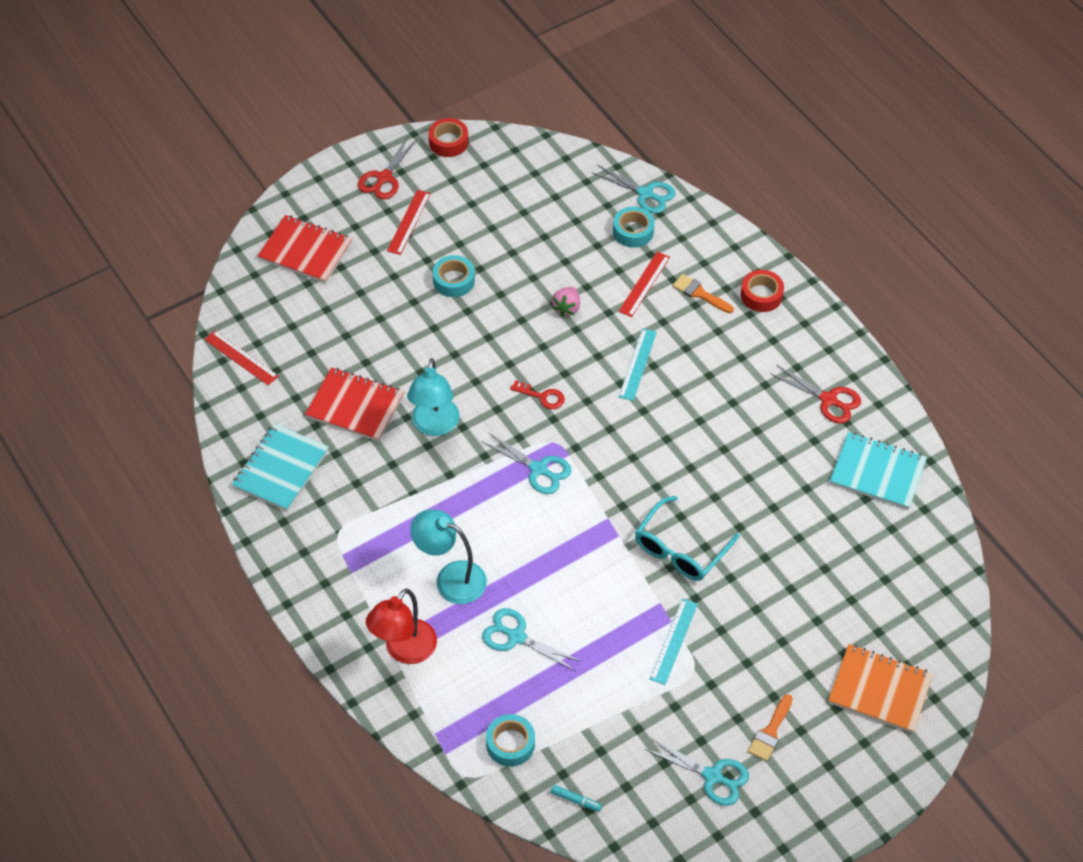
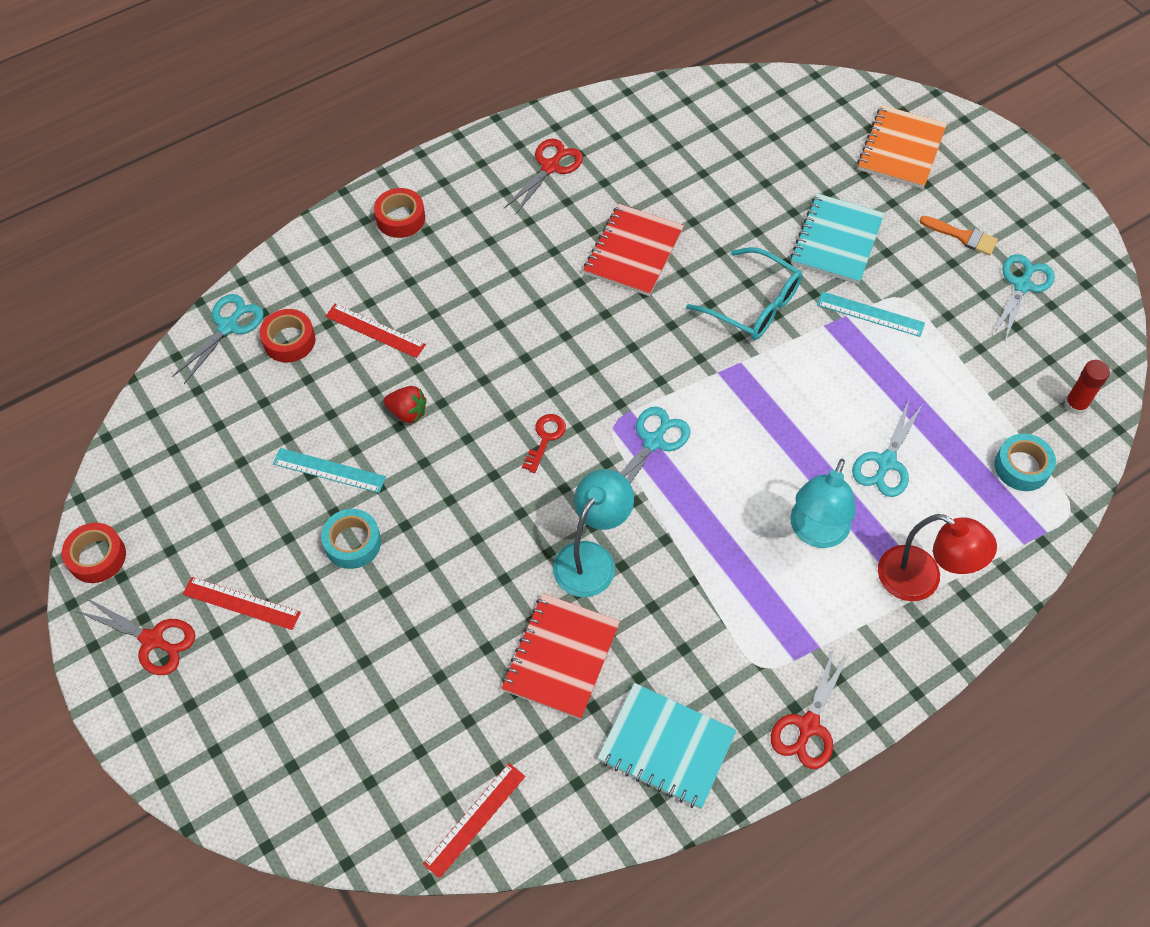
camera: 90 degrees left, 5 degrees up
red notebook [257,215,352,283] -> red notebook moved to [583,204,684,296]
turquoise lamp [407,358,460,436] -> turquoise lamp turned 60 degrees counterclockwise [553,469,634,597]
turquoise marker [551,785,602,812] -> red glue stick [1064,360,1110,415]
pink strawberry [552,287,580,317] -> red strawberry [384,386,427,423]
turquoise tape [613,207,654,248] -> red tape [260,309,316,363]
turquoise ruler [619,328,657,401] -> turquoise ruler moved to [273,448,386,493]
orange brush [673,274,734,313] -> none
turquoise notebook [830,432,927,509] -> turquoise notebook moved to [790,193,884,284]
none -> red scissors [771,648,849,769]

